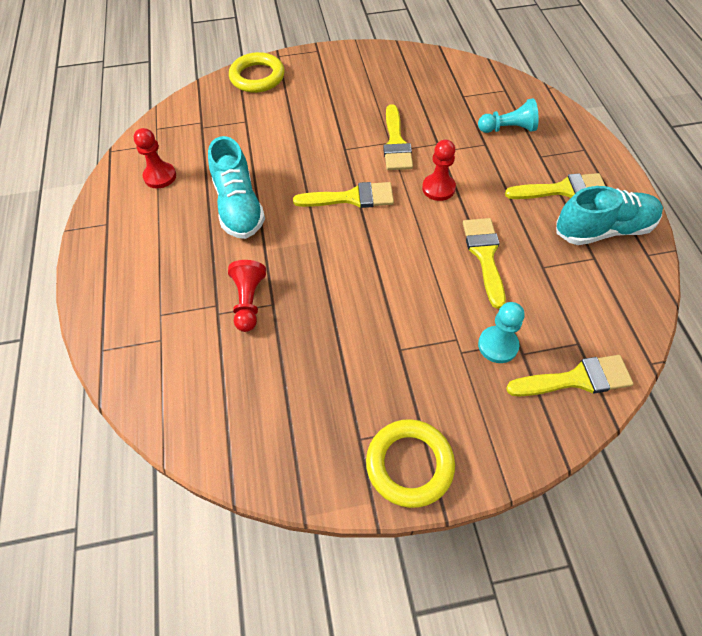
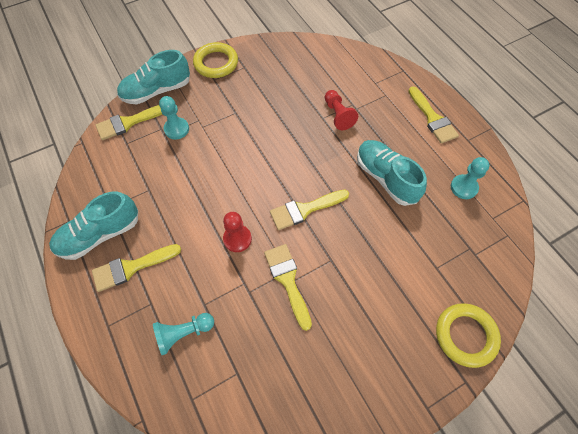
camera: 160 degrees right, 5 degrees up
red pawn [134,128,176,188] -> turquoise pawn [451,157,490,199]
yellow brush [463,218,506,309] -> yellow brush moved to [408,86,459,144]
none -> turquoise shoe [117,50,190,104]

